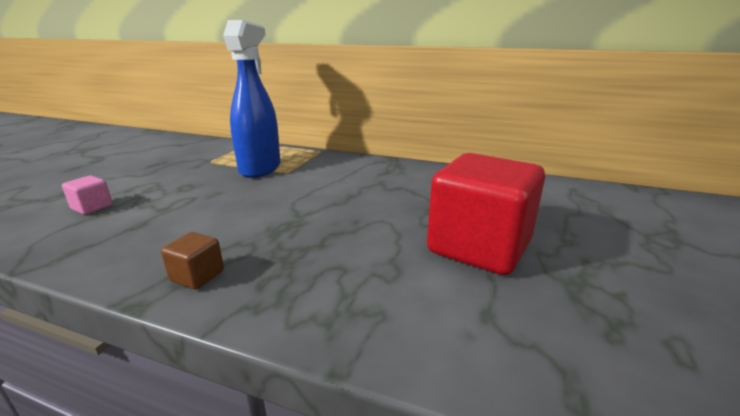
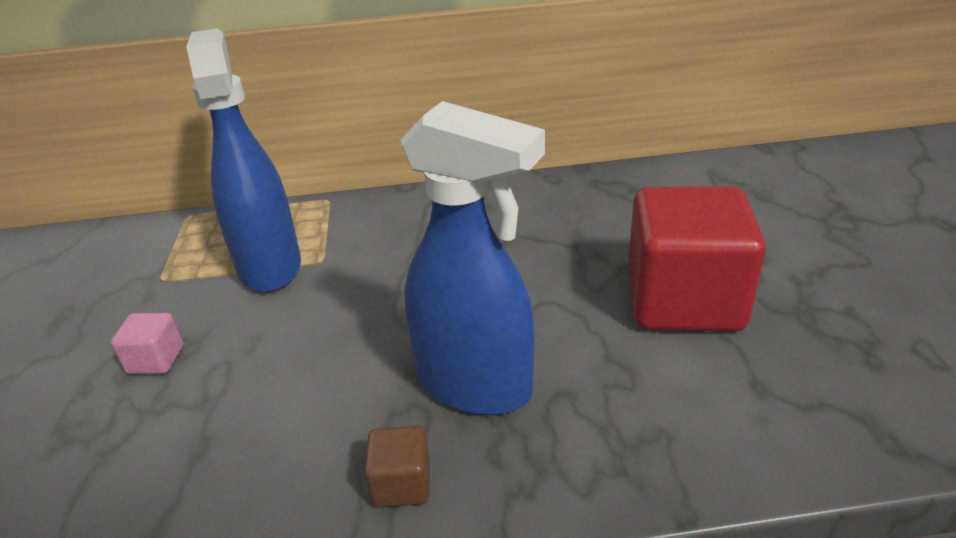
camera: 25 degrees left, 10 degrees up
pink cube [62,176,113,215] -> pink cube moved to [111,313,183,374]
none -> blue spray bottle [400,101,545,415]

